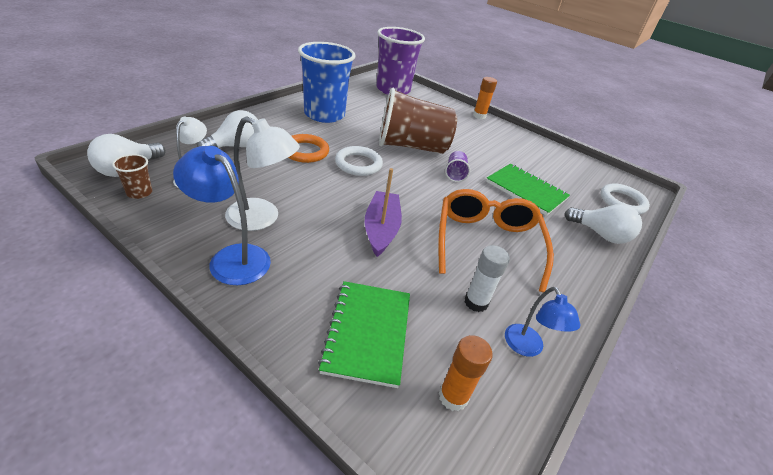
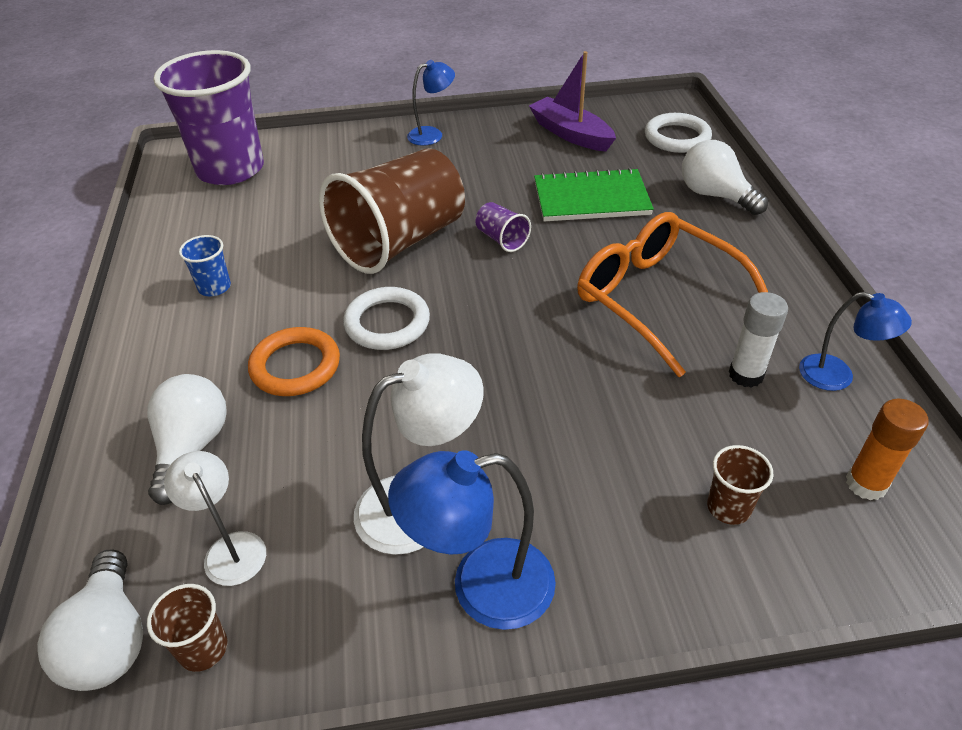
camera: 40 degrees left, 5 degrees up
blue cup [298,42,356,123] -> blue cup [179,235,231,296], size x0.40
green notebook [318,281,410,388] -> brown cup [707,445,774,525]
purple boat [365,168,402,257] -> purple boat moved to [529,51,616,152]
orange glue stick [473,77,497,119] -> none
white light bulb [565,204,642,244] -> white light bulb turned 120 degrees counterclockwise [682,140,768,215]
none -> blue lamp [407,60,455,146]

